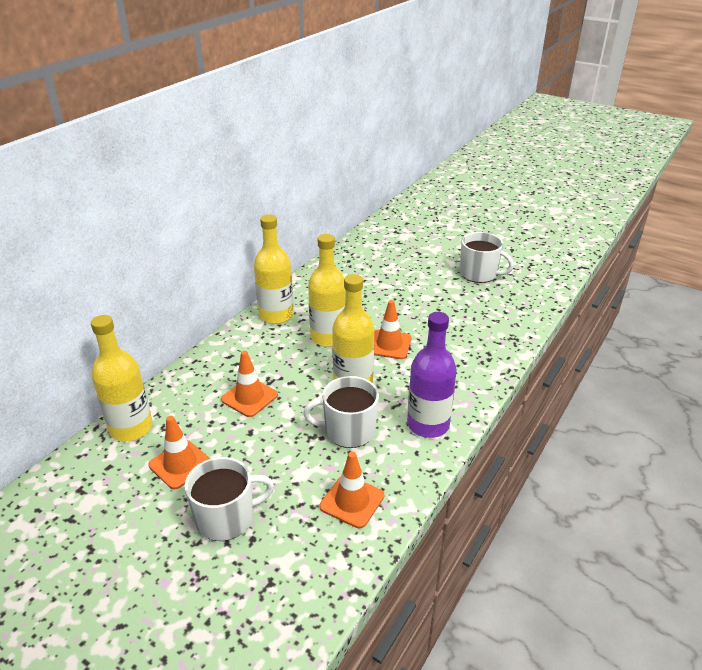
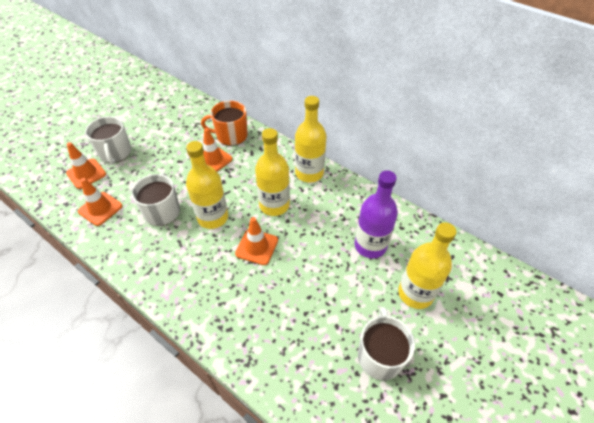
camera: 95 degrees right, 15 degrees up
yellow bottle [91,315,153,441] -> yellow bottle moved to [398,222,456,309]
orange traffic cone [148,416,210,489] -> orange traffic cone moved to [66,142,106,189]
purple bottle [407,312,457,438] -> purple bottle moved to [354,171,398,258]
white mug [460,232,514,283] -> white mug turned 150 degrees clockwise [358,307,415,380]
none -> orange mug [201,101,248,146]

